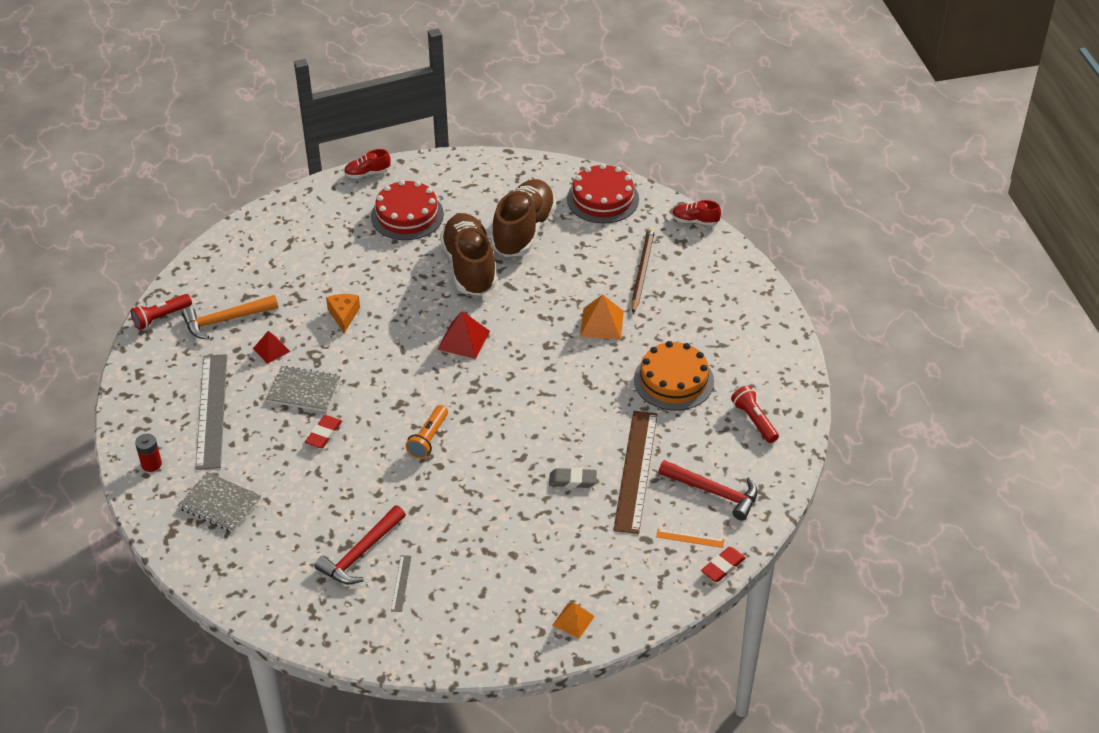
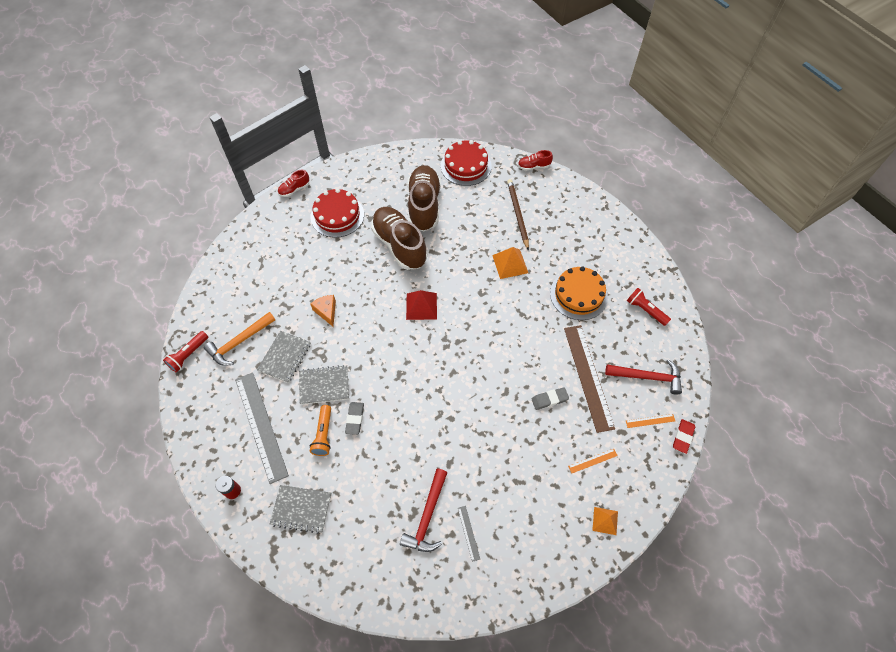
camera: 20 degrees left, 15 degrees up
red pyramid [253,331,290,364] -> grey notebook [257,331,311,383]
red eraser [305,415,342,448] -> grey eraser [345,402,364,435]
orange flashlight [406,405,448,459] -> orange flashlight moved to [310,405,331,456]
none -> orange ruler [568,449,618,473]

